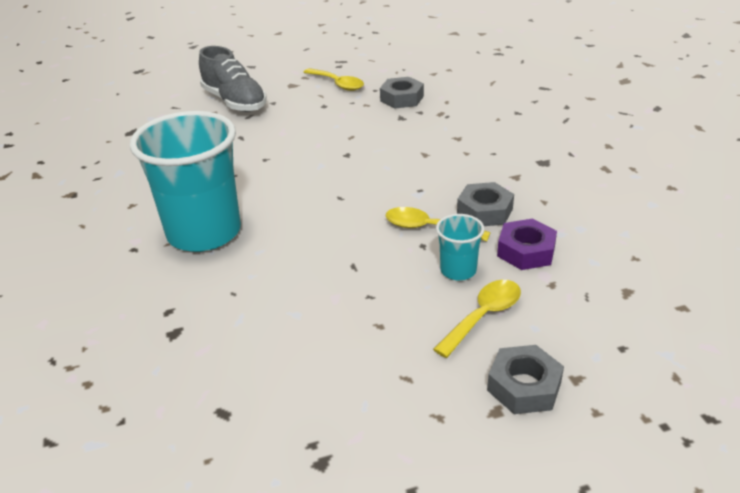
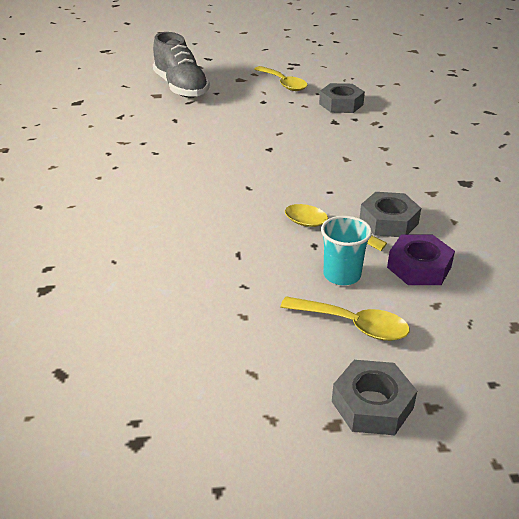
camera: 10 degrees right, 0 degrees up
turquoise cup [130,111,241,252] -> none
yellow spoon [433,280,521,358] -> yellow spoon turned 60 degrees clockwise [280,296,410,341]

